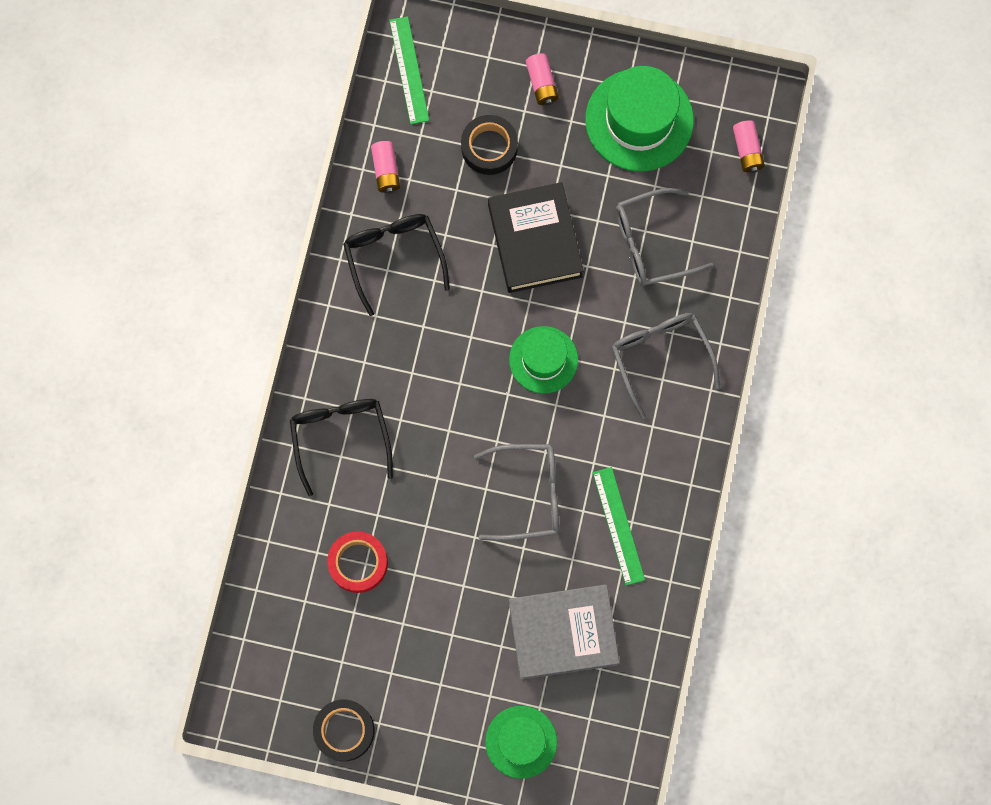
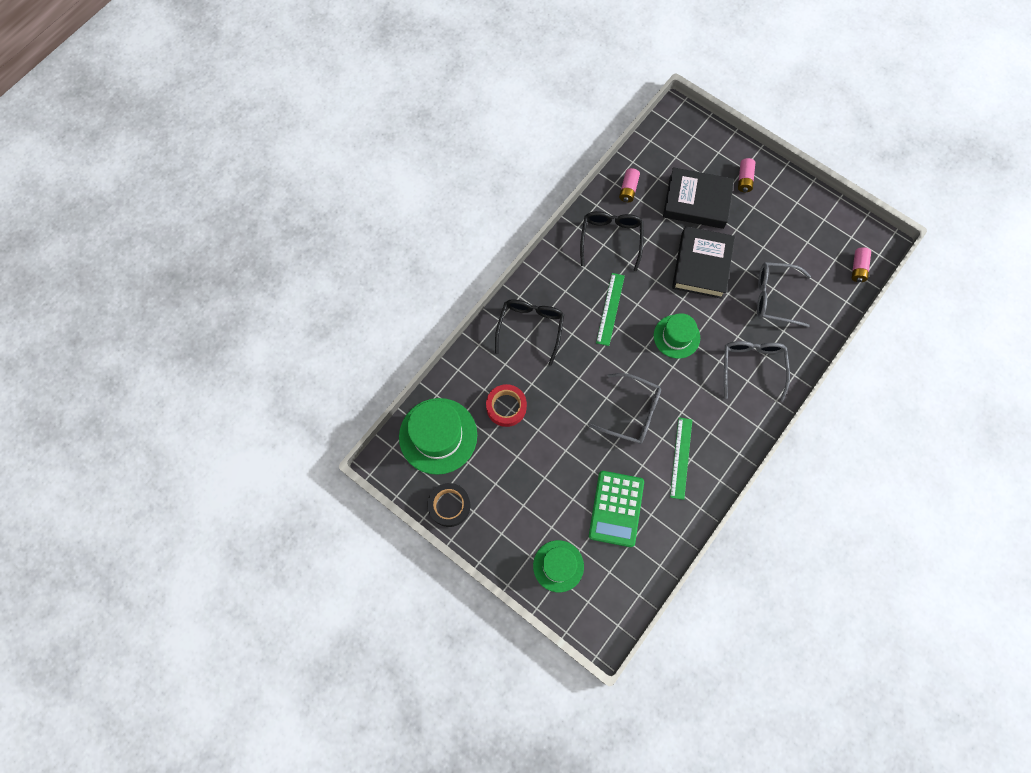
camera: 25 degrees right, 5 degrees down
green ruler [389,16,429,124] -> green ruler moved to [596,273,625,346]
black tape [461,115,518,175] -> black book [663,167,734,229]
grey book [509,585,620,680] -> green calculator [589,471,644,547]
green hat [585,66,694,172] -> green hat moved to [399,398,477,475]

